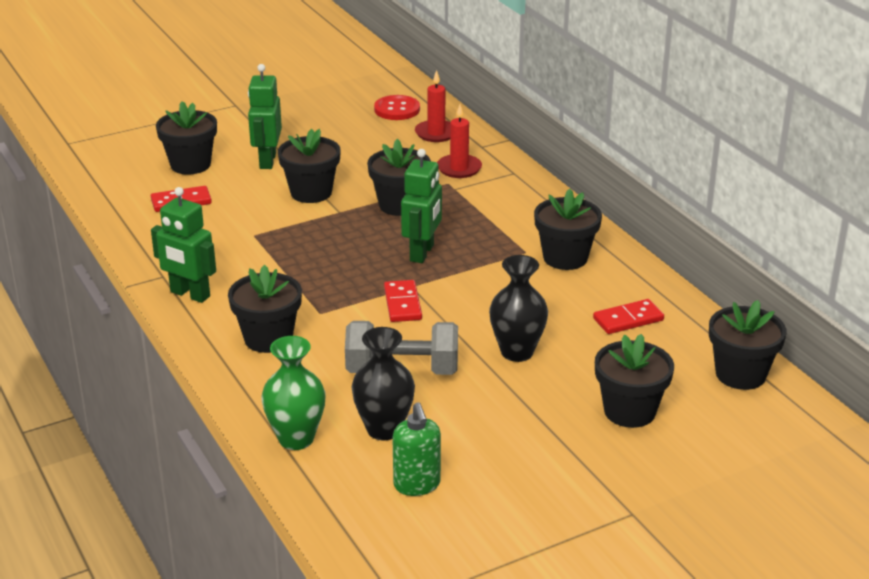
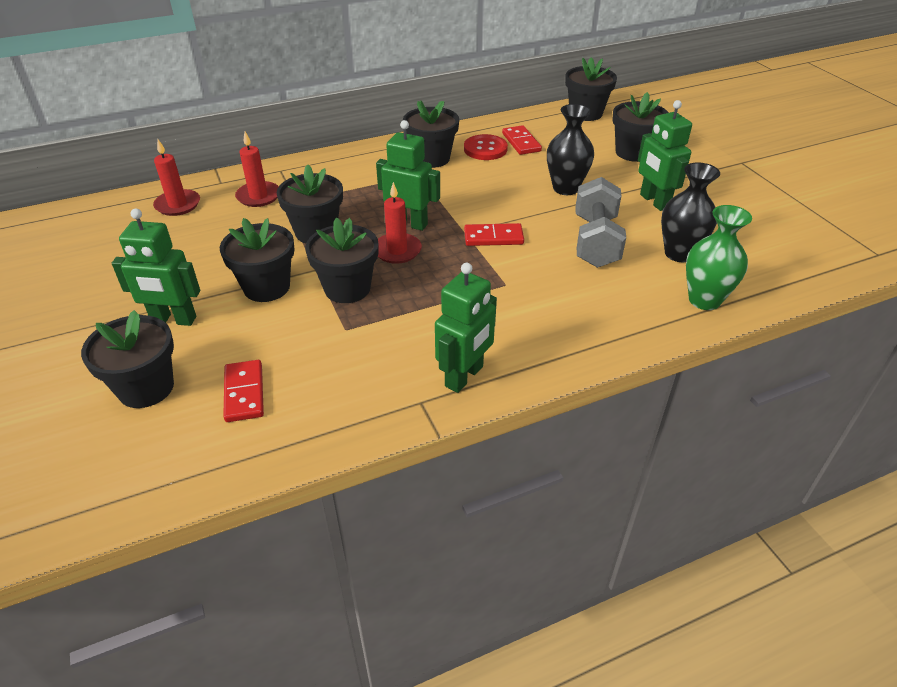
camera: 85 degrees left, 10 degrees up
black flower pot [228,265,302,353] -> black flower pot moved to [305,217,379,303]
red button [374,95,420,120] -> red button moved to [464,134,508,160]
green soap dispenser [392,402,441,496] -> none
none -> red candle [378,182,422,264]
none -> green robot [638,100,692,211]

